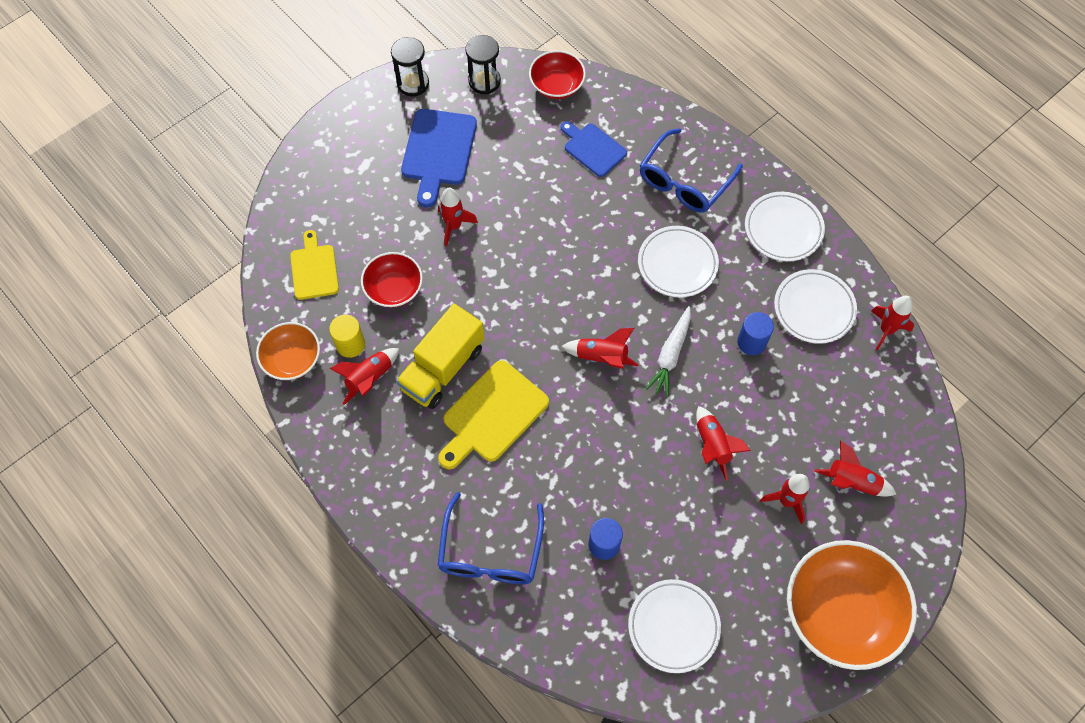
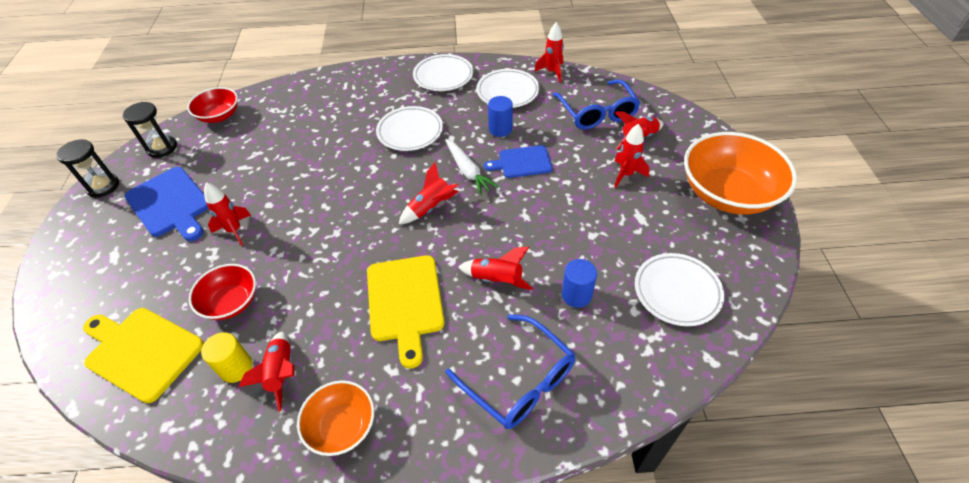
camera: 50 degrees left, 15 degrees down
orange bowl [256,322,320,380] -> orange bowl moved to [297,380,374,456]
yellow cutting board [290,230,339,300] -> yellow cutting board [83,308,204,403], size x1.54
yellow truck [396,304,485,409] -> none
blue cutting board [560,121,627,177] -> blue cutting board moved to [484,145,553,178]
blue glasses [640,128,743,213] -> blue glasses moved to [553,79,640,130]
red rocket [696,406,751,481] -> red rocket moved to [458,247,533,290]

